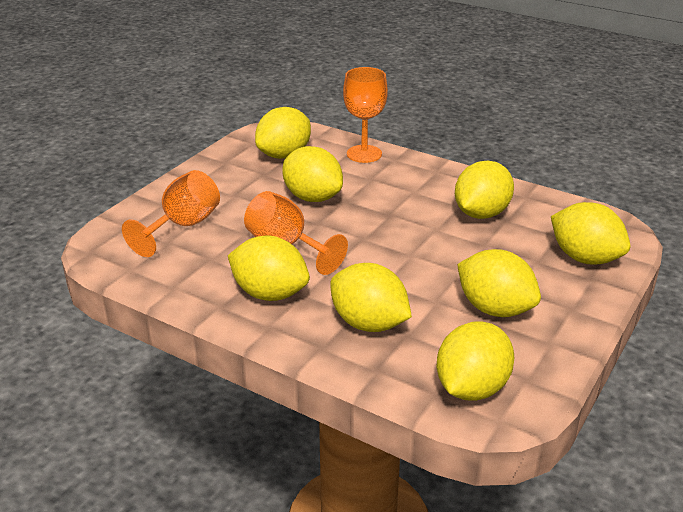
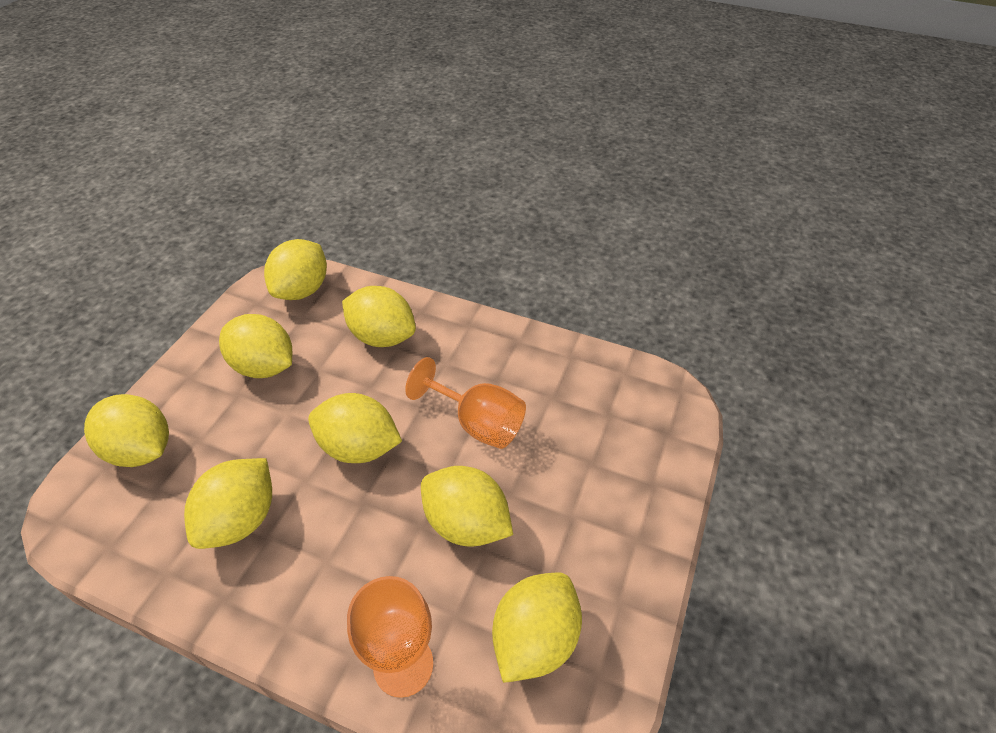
camera: 170 degrees right, 15 degrees up
orange goblet [122,170,220,257] -> none
yellow lemon [228,235,310,301] -> yellow lemon moved to [308,393,402,463]

